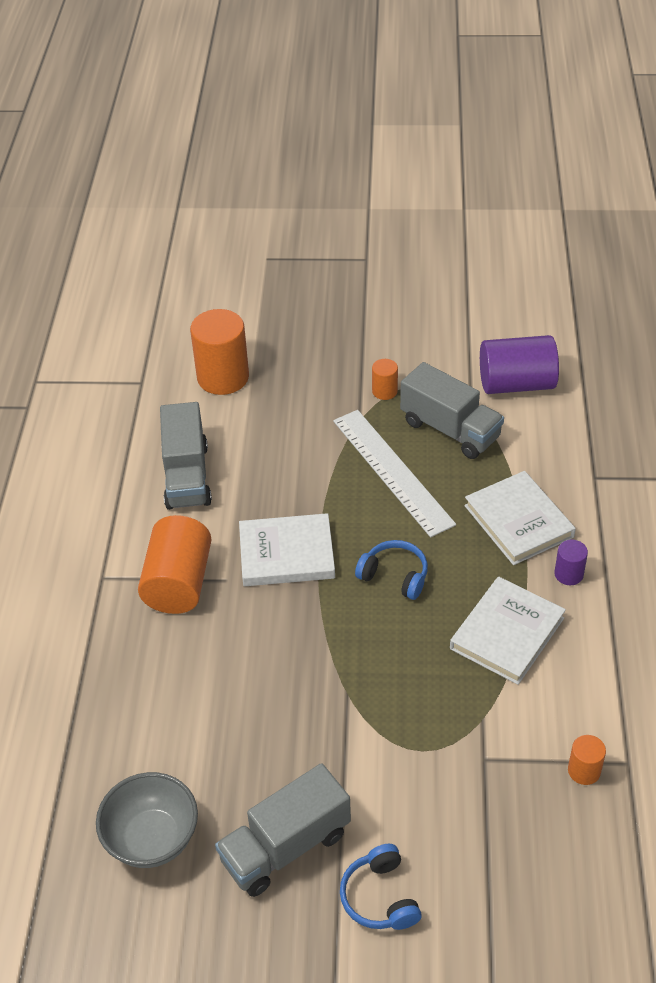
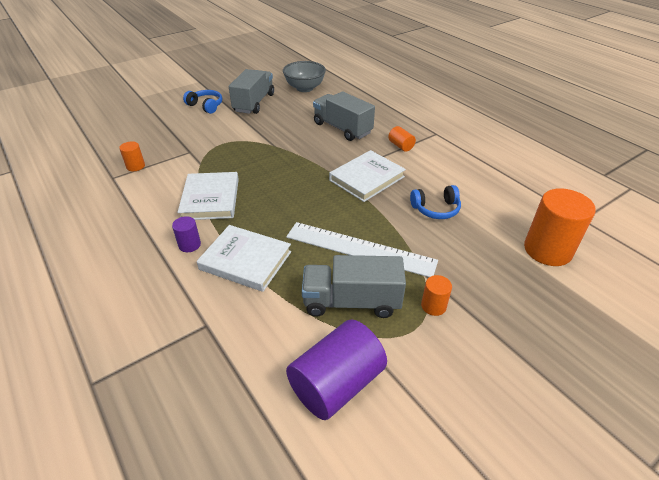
camera: 140 degrees right, 5 degrees down
orange cylinder [138,515,212,614] -> orange cylinder [388,126,416,152], size x0.48
grey truck [160,402,212,510] -> grey truck moved to [313,91,375,141]
blue headphones [355,540,428,600] -> blue headphones moved to [410,185,461,219]

